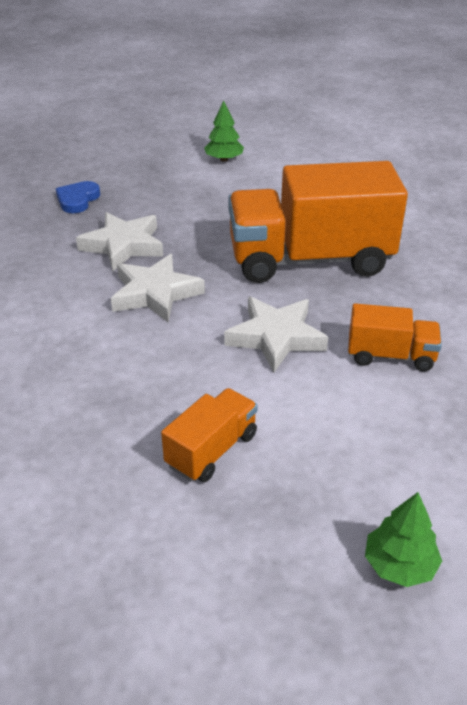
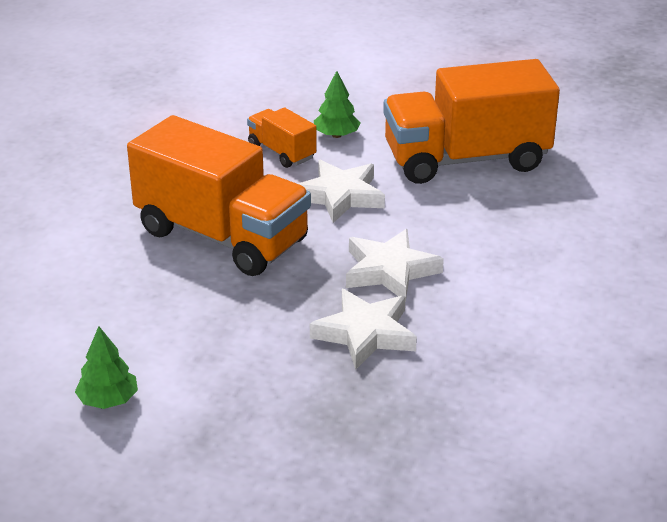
camera: 140 degrees left, 5 degrees down
blue heart [56,181,100,213] -> none
orange truck [161,388,258,482] -> orange truck [383,59,560,184], size x2.14
green tree [365,492,442,587] -> green tree moved to [314,71,361,138]

